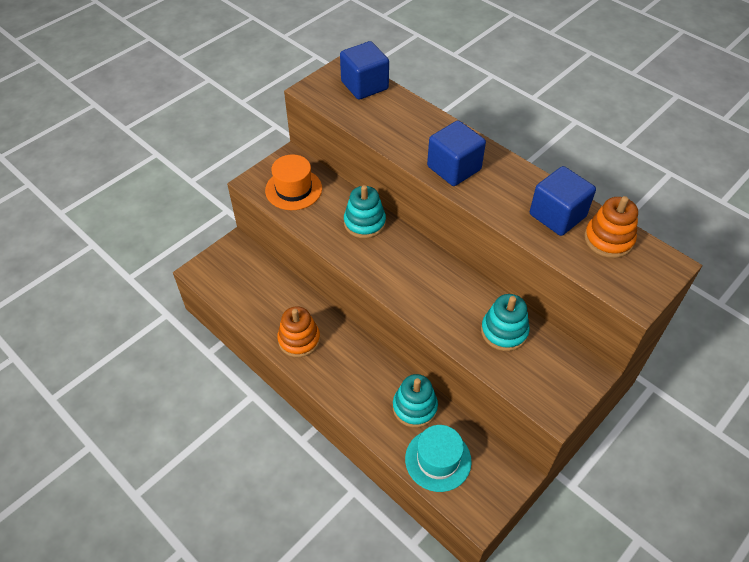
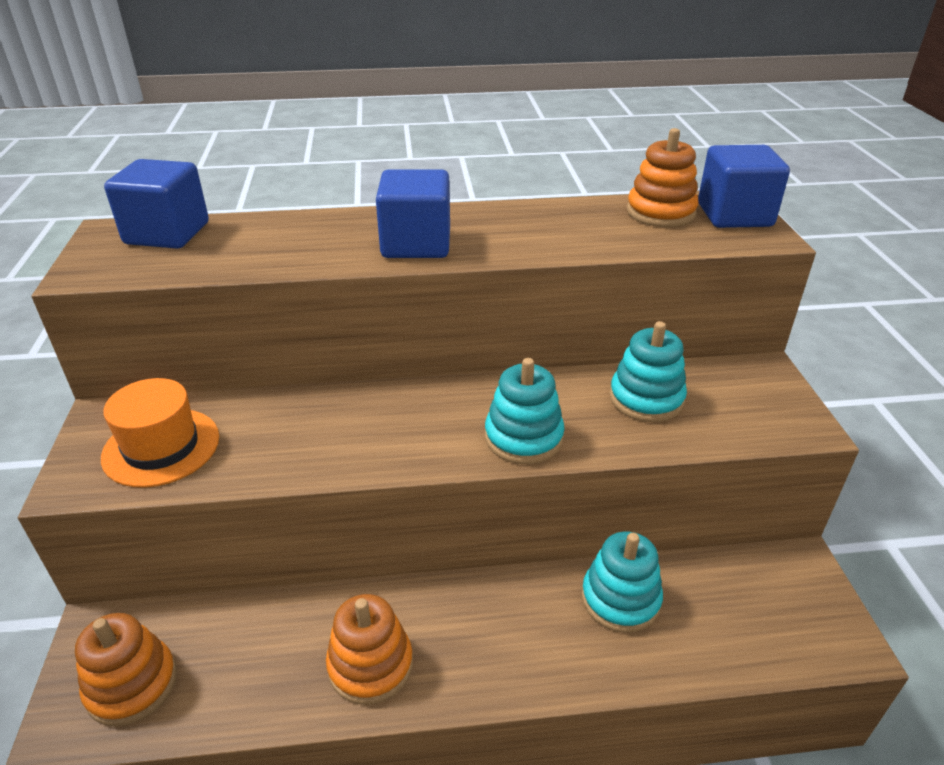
camera: 50 degrees left, 15 degrees down
turquoise stacking toy [344,185,386,239] -> turquoise stacking toy moved to [485,358,565,464]
turquoise hat [405,425,472,492] -> none
blue cube [530,166,596,236] -> blue cube moved to [698,145,790,228]
none -> orange stacking toy [75,613,177,727]

